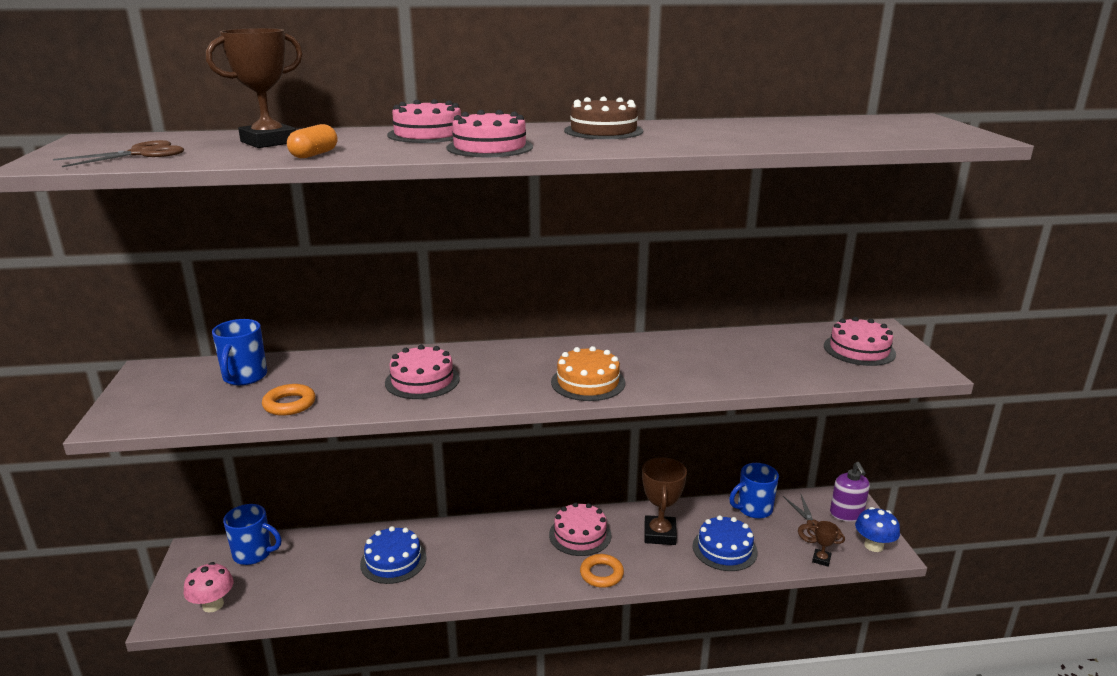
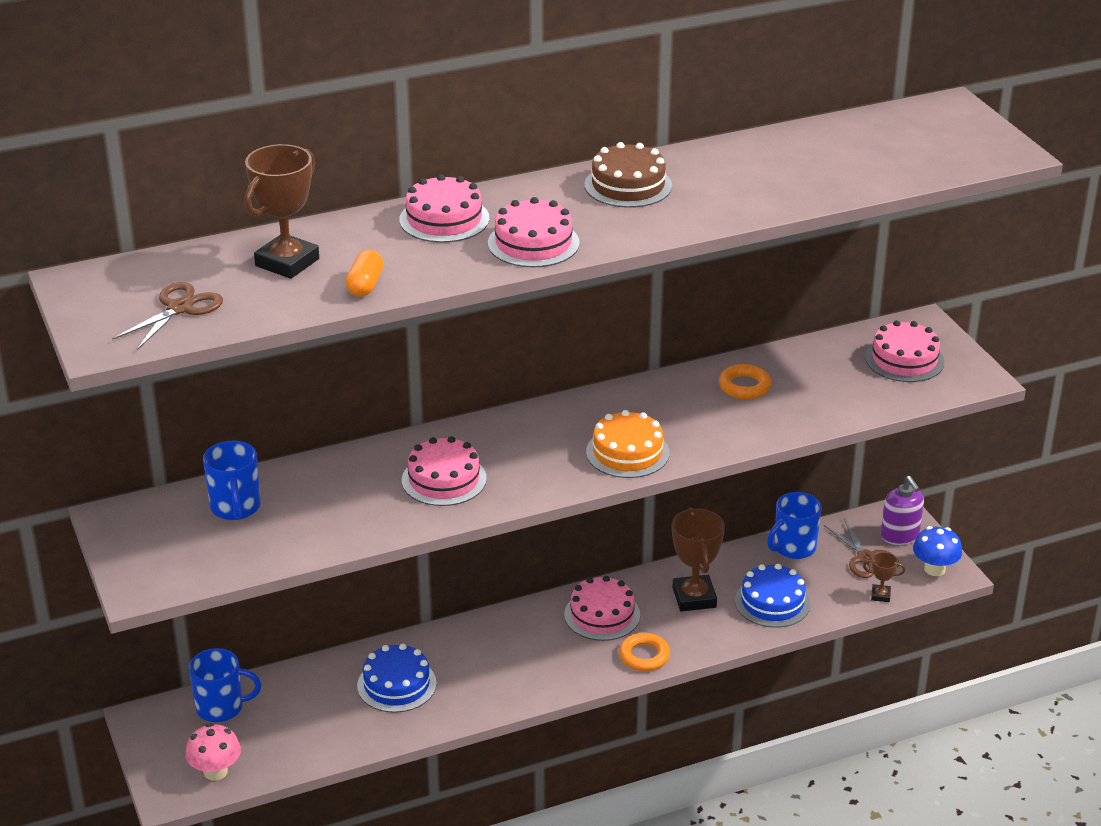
camera: 15 degrees left, 10 degrees up
orange ring [262,384,316,416] -> orange ring moved to [719,364,771,399]

